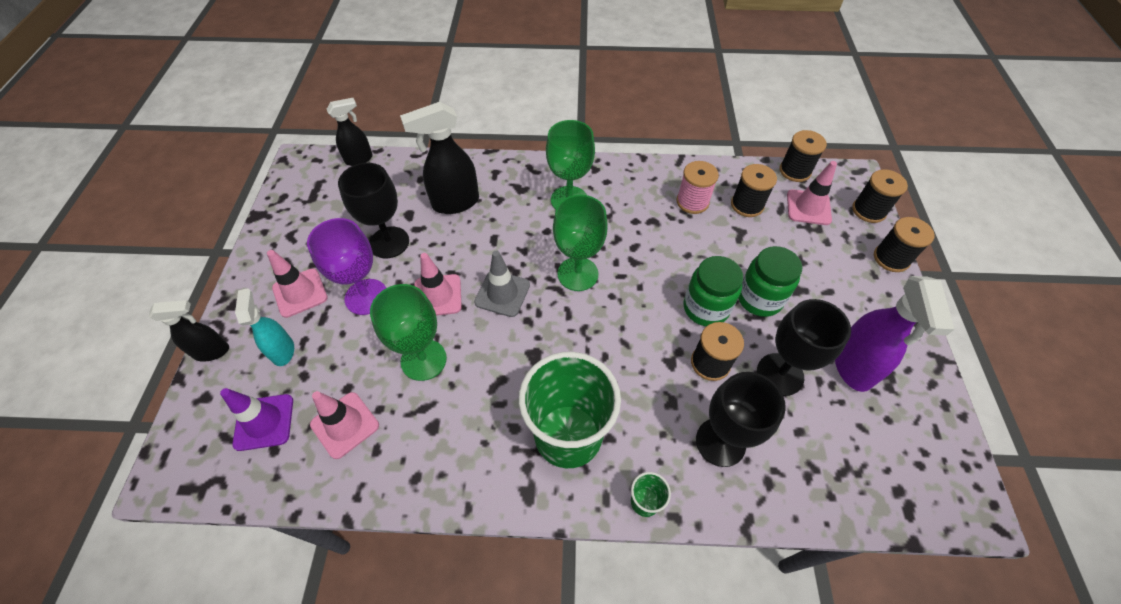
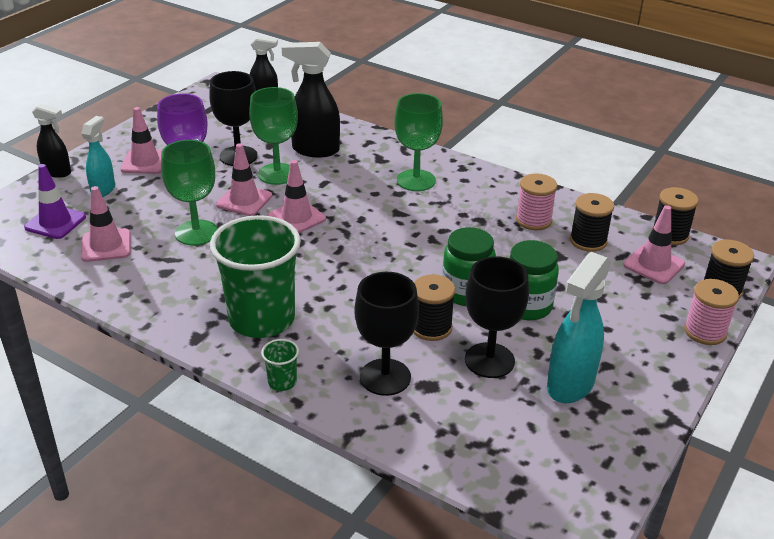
camera: 30 degrees right, 20 degrees down
grey traffic cone [474,251,530,317] -> pink traffic cone [268,160,326,233]
green goblet [553,195,608,291] -> green goblet moved to [249,87,298,185]
purple spray bottle [835,276,955,392] -> turquoise spray bottle [547,252,611,403]
black spool [874,217,935,272] -> pink spool [684,279,739,345]

